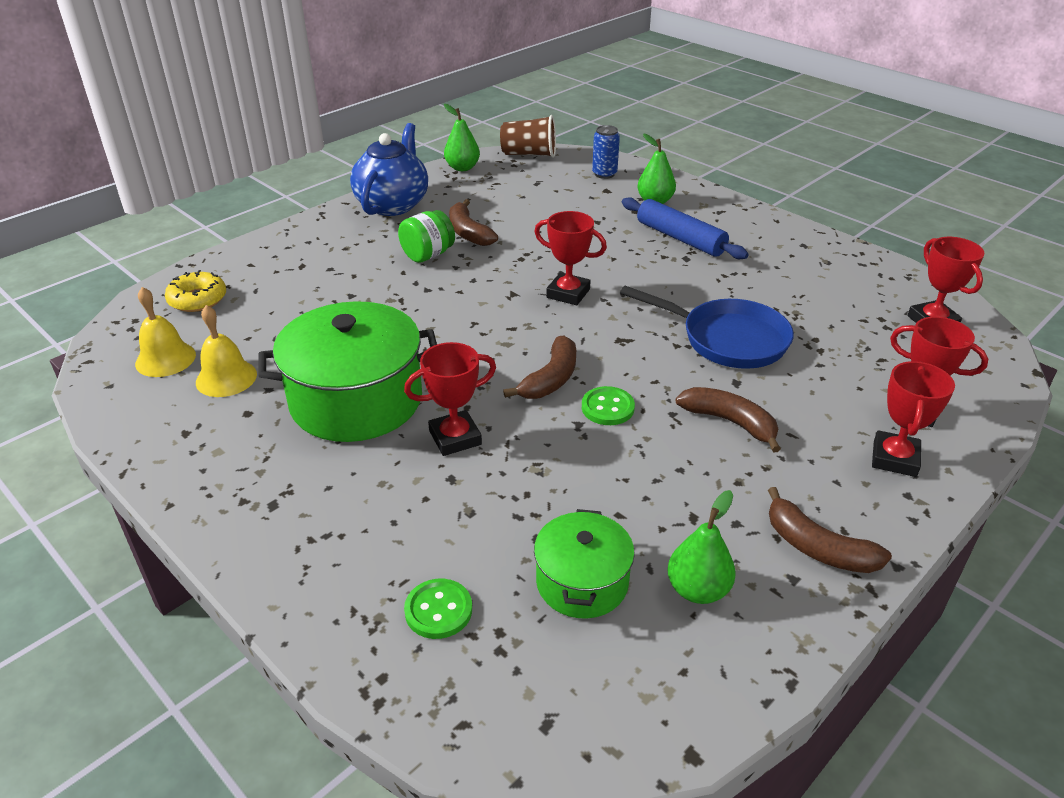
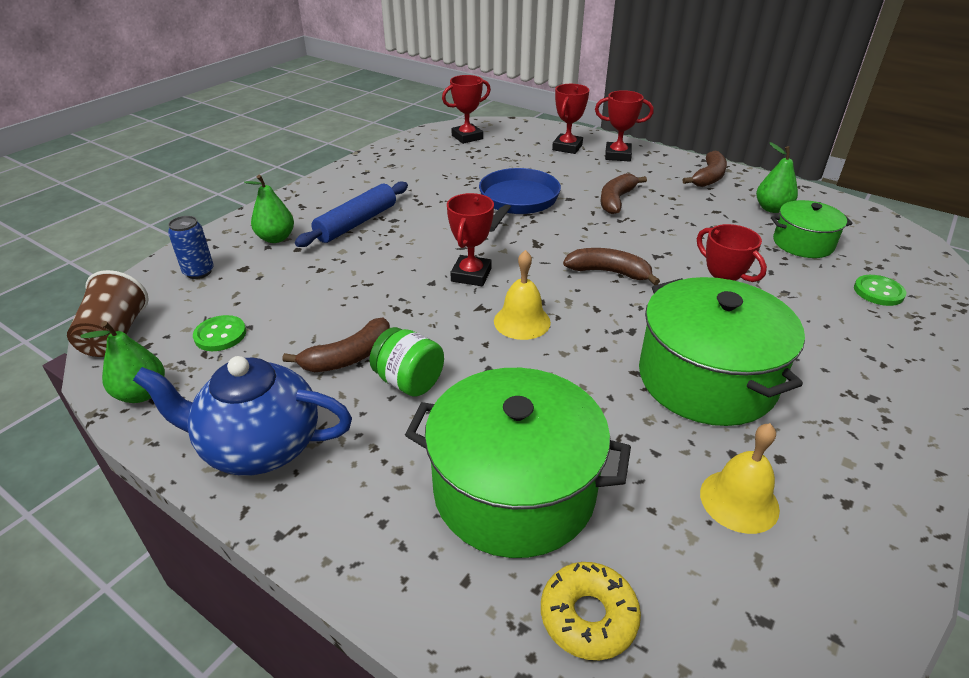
camera: 100 degrees left, 0 degrees up
yellow bell [135,287,196,377] -> yellow bell moved to [494,250,551,340]
green button [582,386,635,425] -> green button moved to [193,315,246,351]
none -> green pot [405,368,631,558]

